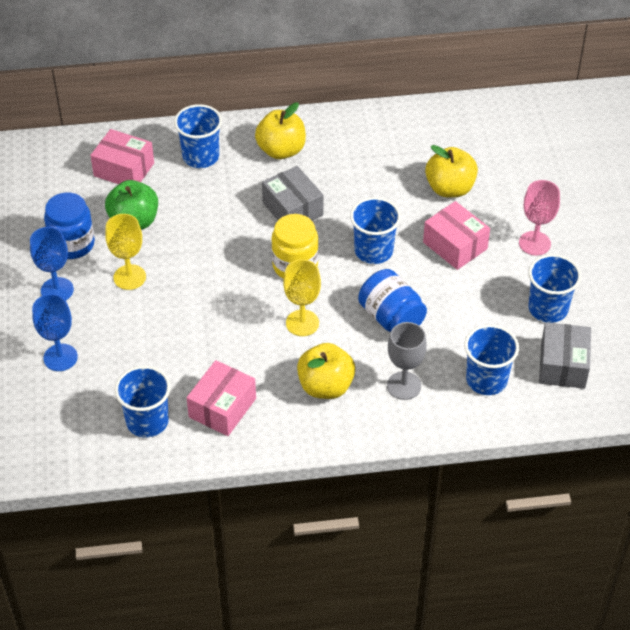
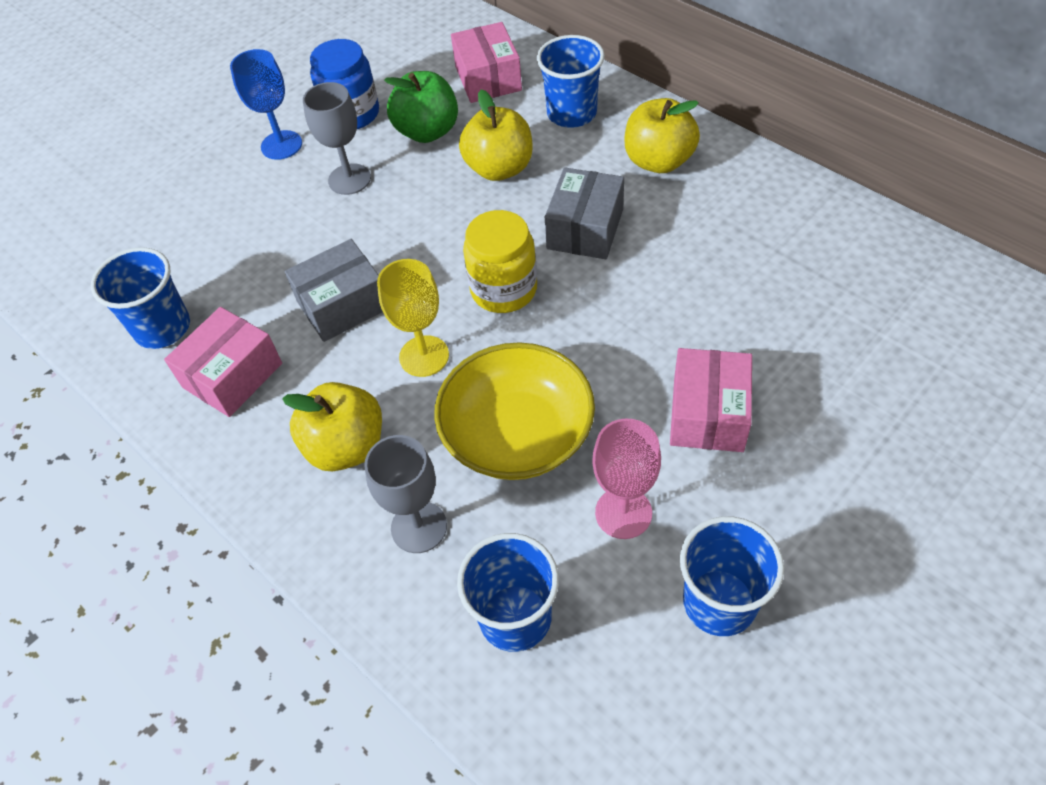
camera: 55 degrees right, 5 degrees up
blue goblet [32,294,78,371] -> none
yellow goblet [105,214,146,290] -> grey goblet [303,82,371,195]
pink box [187,360,256,436] -> pink box turned 45 degrees counterclockwise [164,307,282,417]
blue cup [350,197,401,264] -> none
blue jar [358,269,427,332] -> yellow bowl [434,342,595,480]
yellow apple [425,145,478,198] -> yellow apple moved to [459,90,533,181]
pink goblet [519,180,560,256] -> pink goblet moved to [592,418,661,539]
grey box [539,322,591,389] -> grey box moved to [285,239,383,342]

